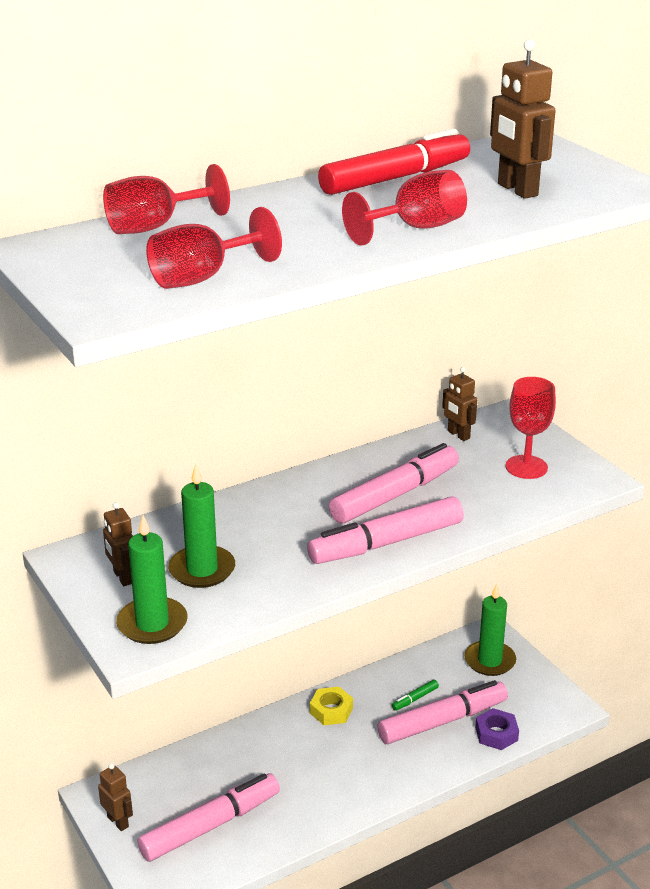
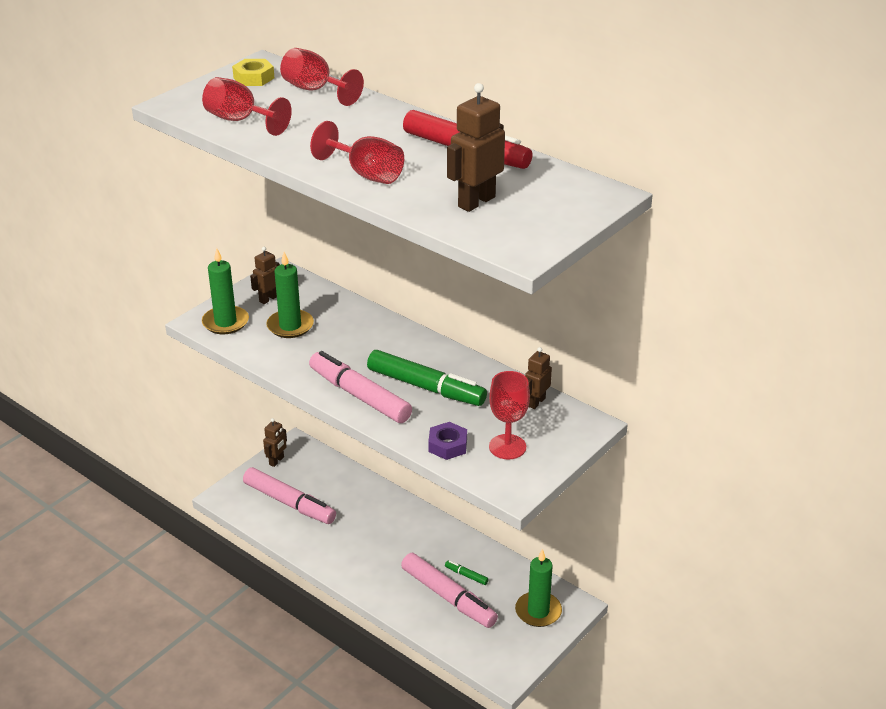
camera: 70 degrees right, 5 degrees up
yellow nut [310,687,353,725] -> yellow nut moved to [232,59,274,86]
pink marker [329,443,459,524] -> green marker [367,350,487,406]
purple nut [475,708,519,750] -> purple nut moved to [428,422,467,460]

